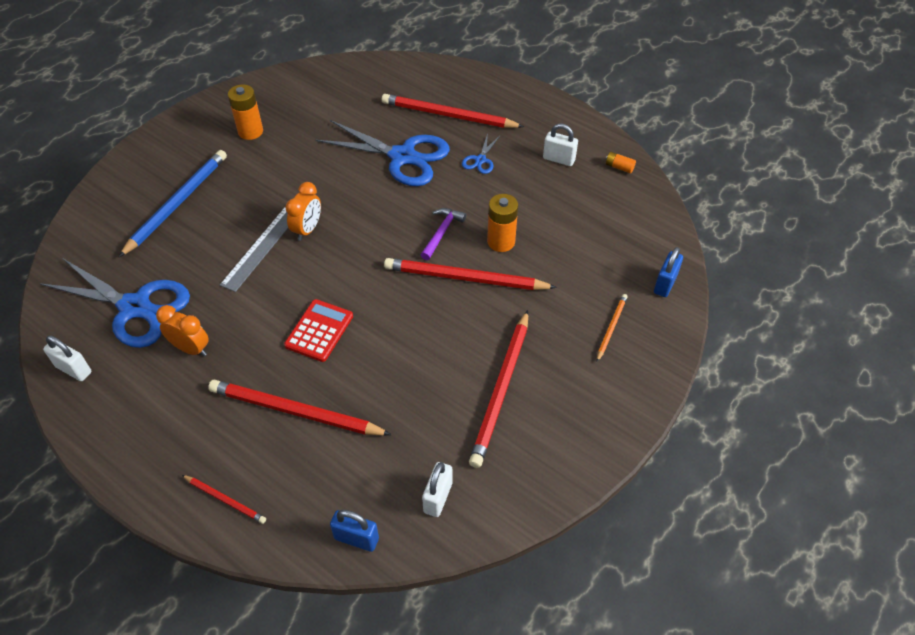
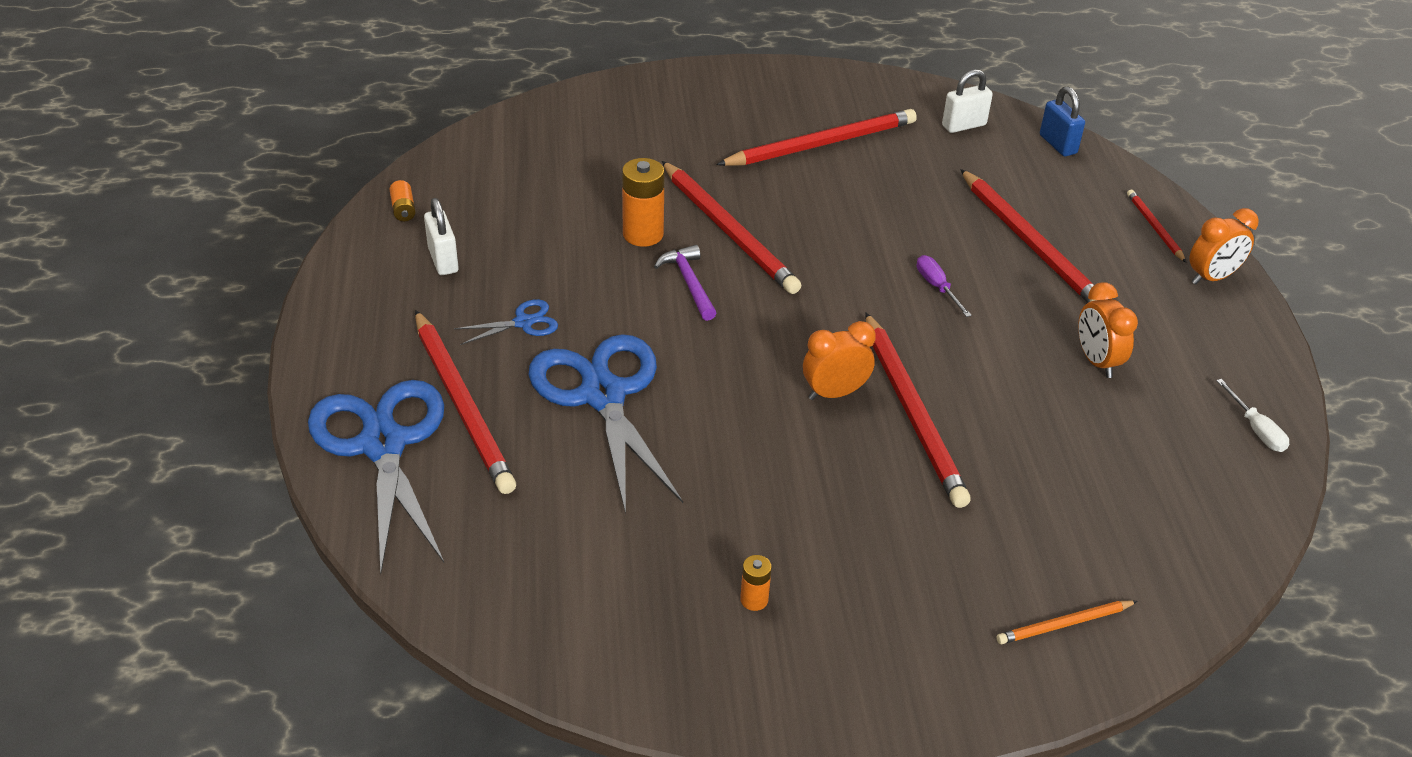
camera: 135 degrees left, 10 degrees down
blue scissors [39,258,190,348] -> blue scissors moved to [308,380,444,574]
white padlock [43,336,91,381] -> white screwdriver [1216,379,1289,452]
blue pencil [119,150,227,257] -> none
grey ruler [220,206,288,292] -> red pencil [865,312,971,508]
orange battery [228,84,263,140] -> orange battery [740,555,772,611], size x0.53
red calculator [284,299,353,362] -> purple screwdriver [917,255,972,317]
purple hammer [421,208,466,260] -> purple hammer turned 90 degrees clockwise [654,245,716,321]
orange pencil [597,294,628,362] -> orange pencil moved to [996,600,1138,644]
blue padlock [654,247,683,297] -> none
none -> orange clock [1189,208,1259,285]

